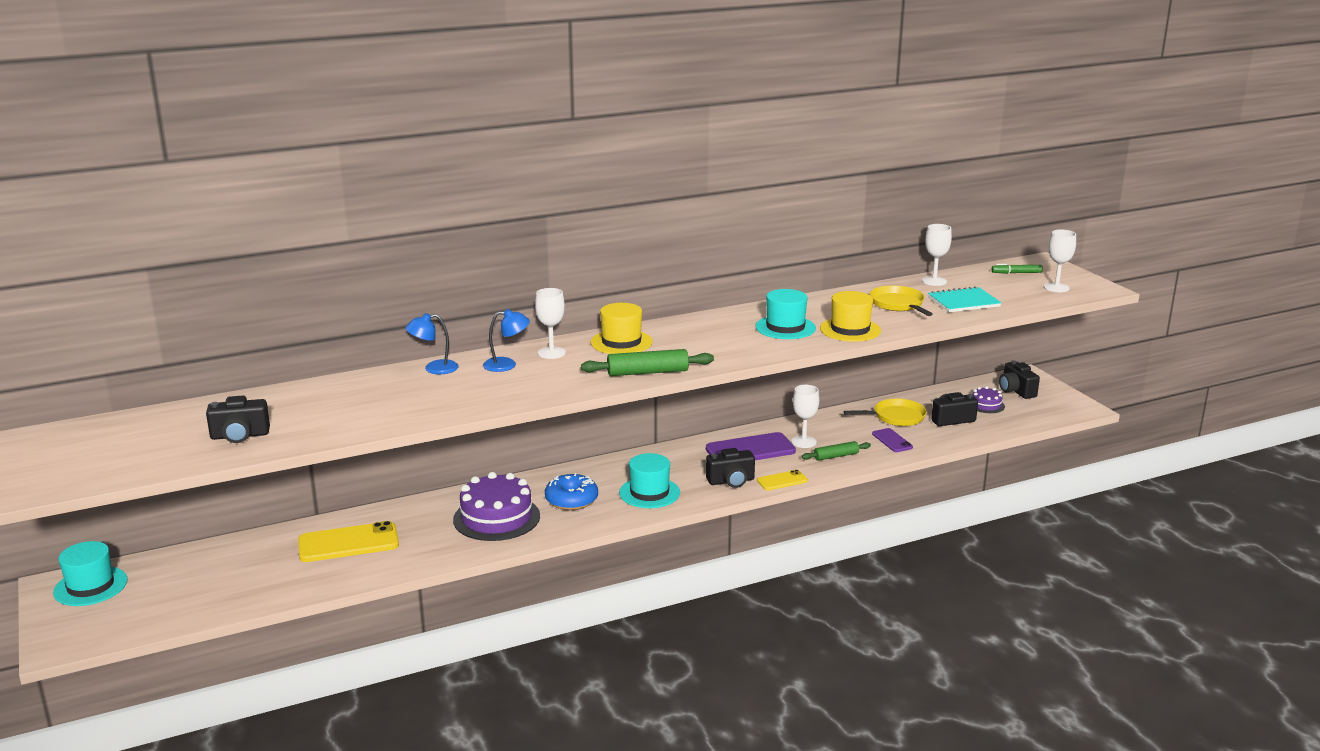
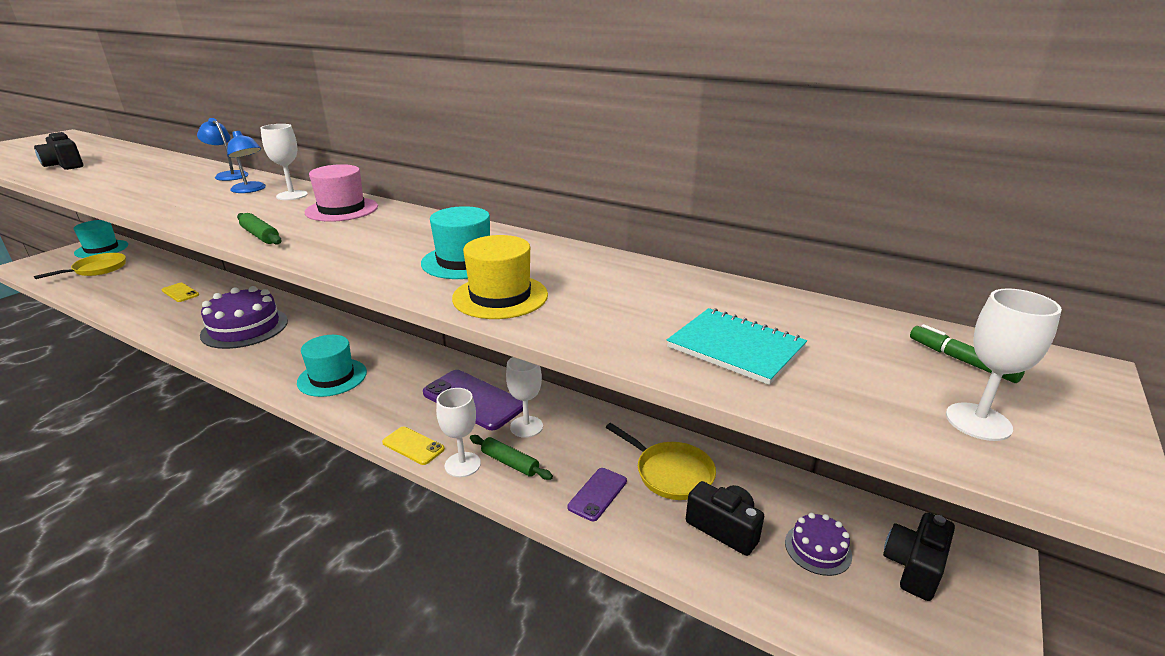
camera: 55 degrees right, 5 degrees up
yellow phone [298,521,399,562] -> yellow phone [162,283,199,302], size x0.54
blue donut [545,473,598,510] -> none
green rolling pin [581,349,714,376] -> green rolling pin [237,213,282,245], size x0.64
yellow hat [591,303,653,354] -> pink hat [305,164,378,222]
black camera [706,448,755,488] -> none
yellow pan [870,286,933,316] -> yellow pan moved to [34,253,126,279]
white goblet [922,224,952,286] -> white goblet moved to [436,388,481,477]

